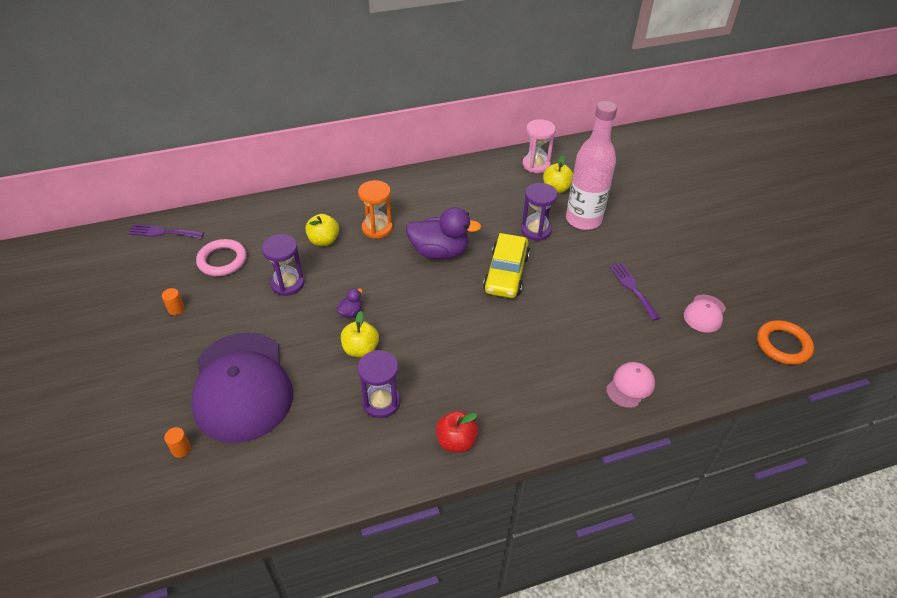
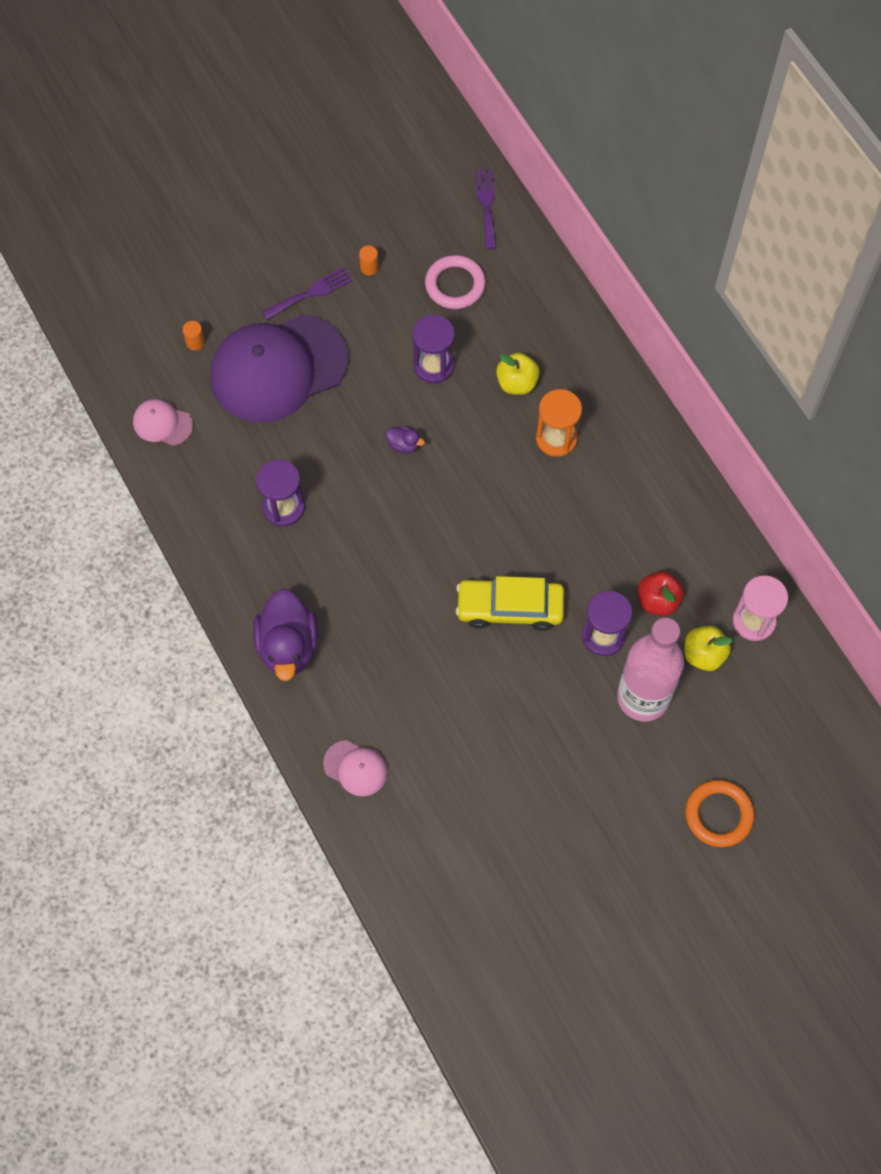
camera: 80 degrees right, 20 degrees up
yellow apple [341,311,379,357] -> none
purple duck [406,207,481,260] -> purple duck moved to [253,589,318,681]
red apple [436,411,478,453] -> red apple moved to [638,571,684,616]
purple fork [609,263,660,321] -> purple fork moved to [262,267,353,320]
pink cap [684,295,726,333] -> pink cap moved to [133,399,193,446]
orange ring [757,320,814,365] -> orange ring moved to [685,780,755,847]

